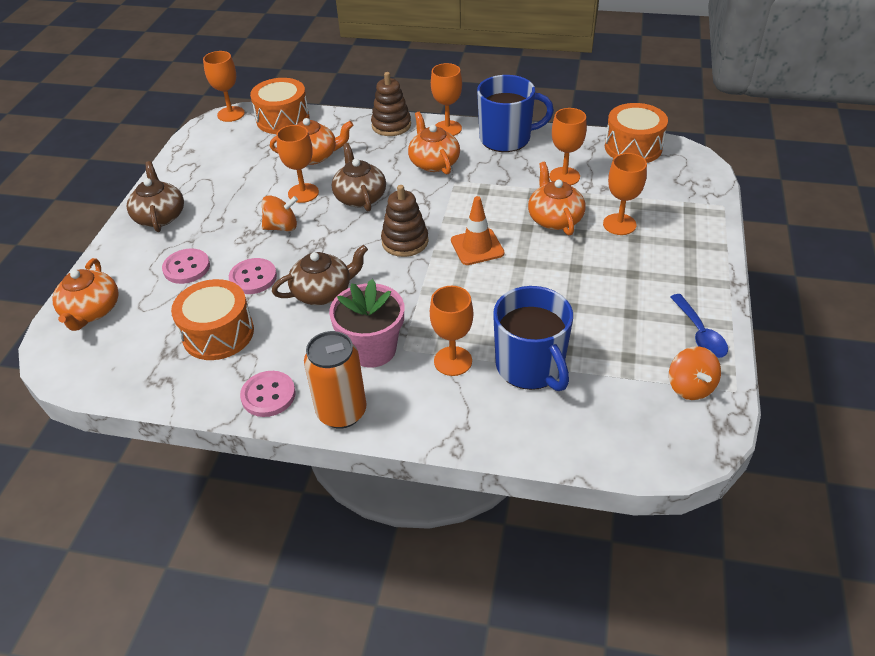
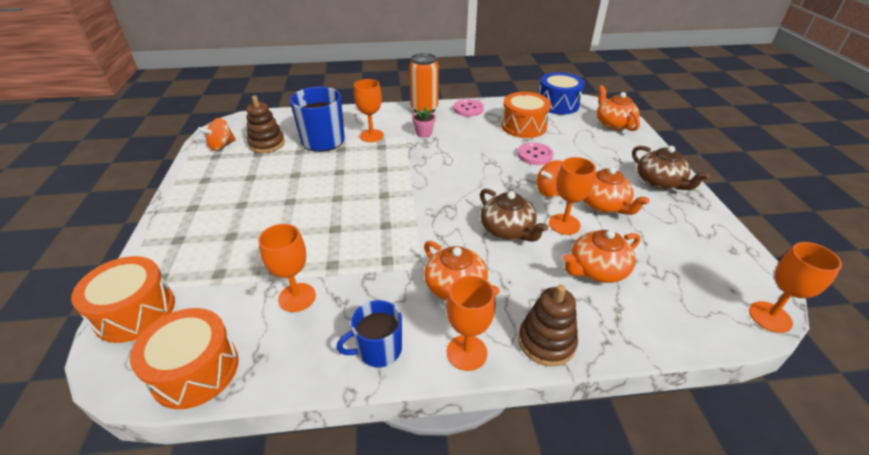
camera: 160 degrees right, 5 degrees down
pink button [162,249,210,284] -> none
orange drum [250,78,310,134] -> orange drum moved to [71,256,175,343]
brown teapot [272,245,368,305] -> none
pink flower pot [329,279,404,368] -> pink flower pot [412,107,436,138], size x0.52
brown stacking toy [381,185,429,257] -> brown stacking toy moved to [246,96,285,153]
orange traffic cone [451,196,504,265] -> none
blue mug [477,75,554,152] -> blue mug [337,300,402,367], size x0.61
orange teapot [528,162,586,236] -> orange teapot moved to [583,167,650,215]
orange goblet [603,153,647,235] -> none
orange spinning top [669,346,721,400] -> orange spinning top turned 105 degrees counterclockwise [198,118,236,151]
blue spoon [670,294,728,358] -> none
none -> blue drum [539,72,585,115]

